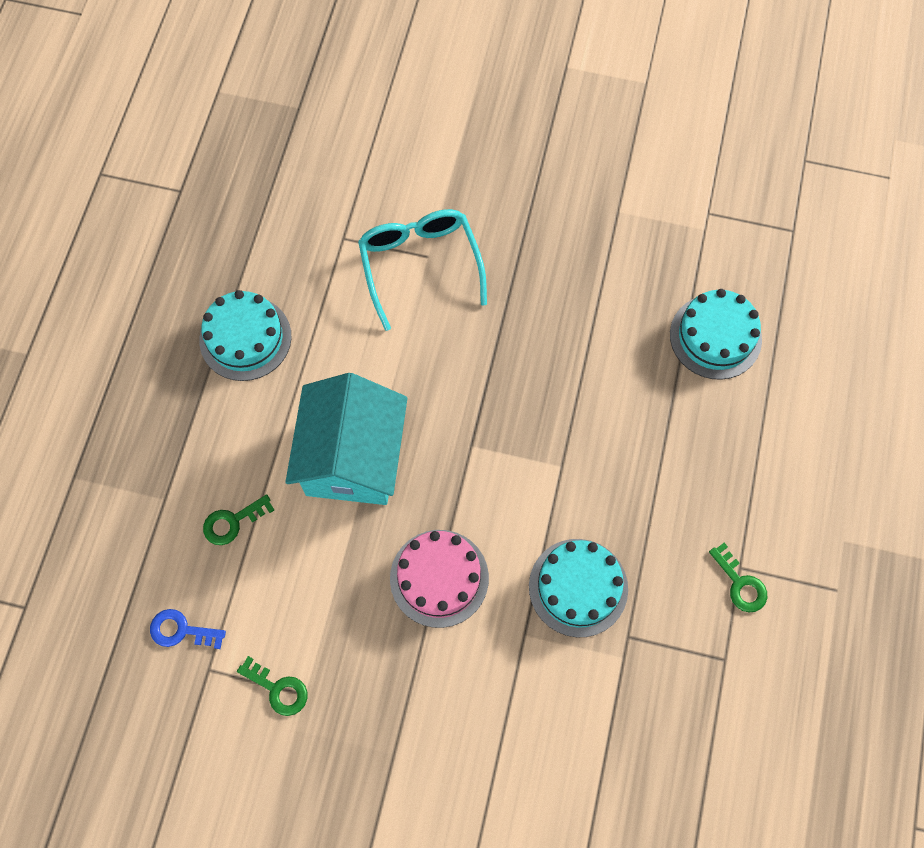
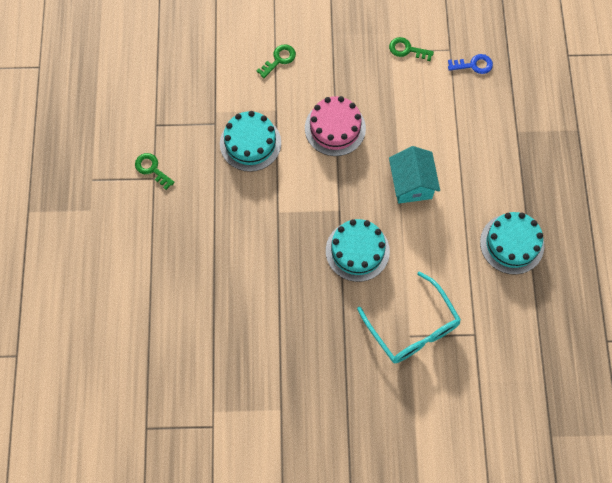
camera: 165 degrees right, 0 degrees up
green key [203,494,274,545] -> green key moved to [256,44,296,78]
turquoise house [285,373,407,505] -> turquoise house [389,146,440,204], size x0.65
turquoise cake [670,289,762,380] -> turquoise cake moved to [326,219,390,282]

